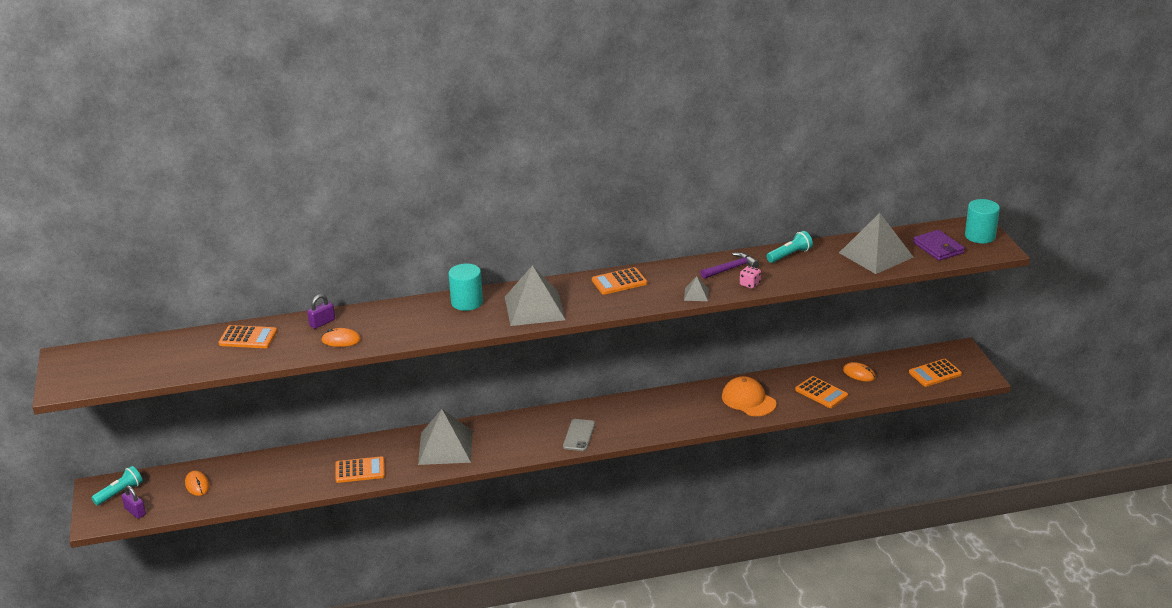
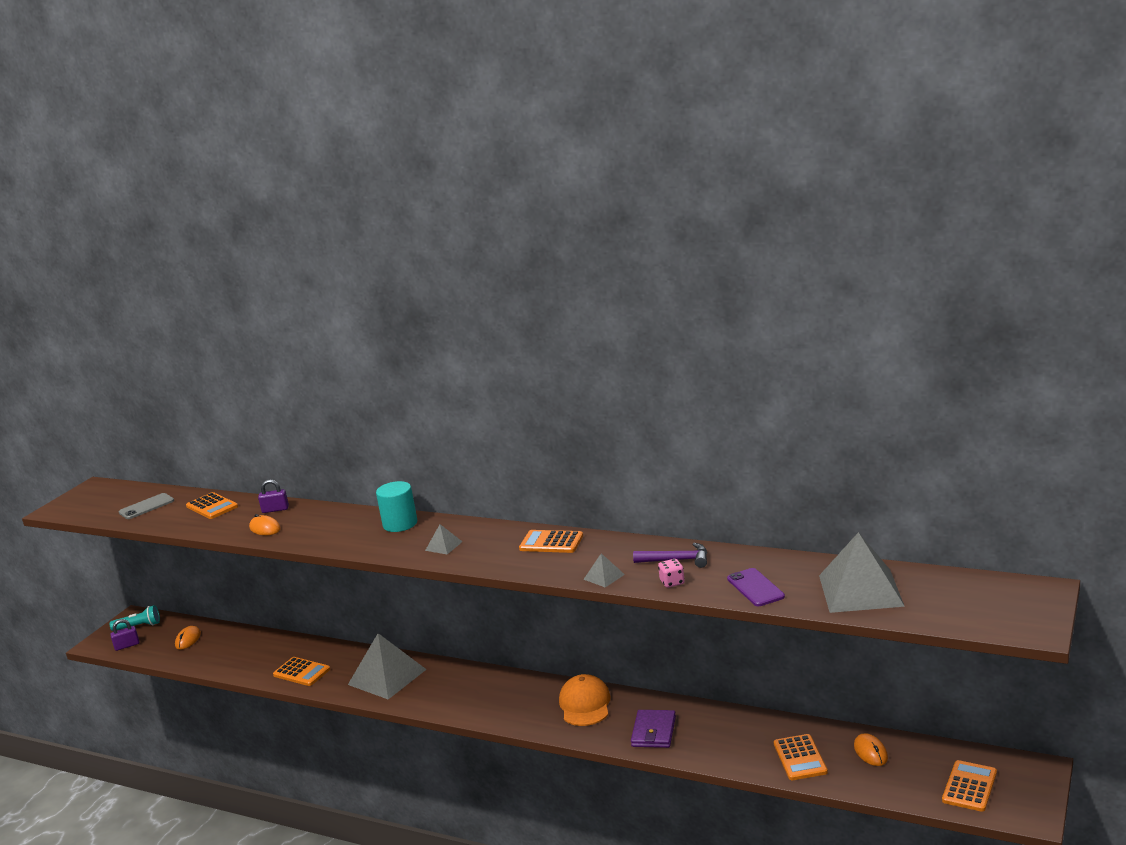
camera: 40 degrees right, 10 degrees down
purple padlock [122,485,146,519] -> purple padlock turned 75 degrees clockwise [111,619,139,651]
grey pyramid [505,265,566,326] -> grey pyramid [425,524,462,555], size x0.44
grey phone [563,419,595,451] -> grey phone moved to [119,493,174,519]
orange cap [722,376,776,416] -> orange cap moved to [559,674,611,726]
turquoise flashlight [766,231,813,263] -> none
orange calculator [909,359,962,387] -> orange calculator turned 105 degrees clockwise [942,760,997,812]
purple wallet [913,230,965,261] -> purple wallet moved to [631,710,676,748]
turquoise cylinder [965,199,1000,244] -> none
none -> purple phone [727,568,785,606]

